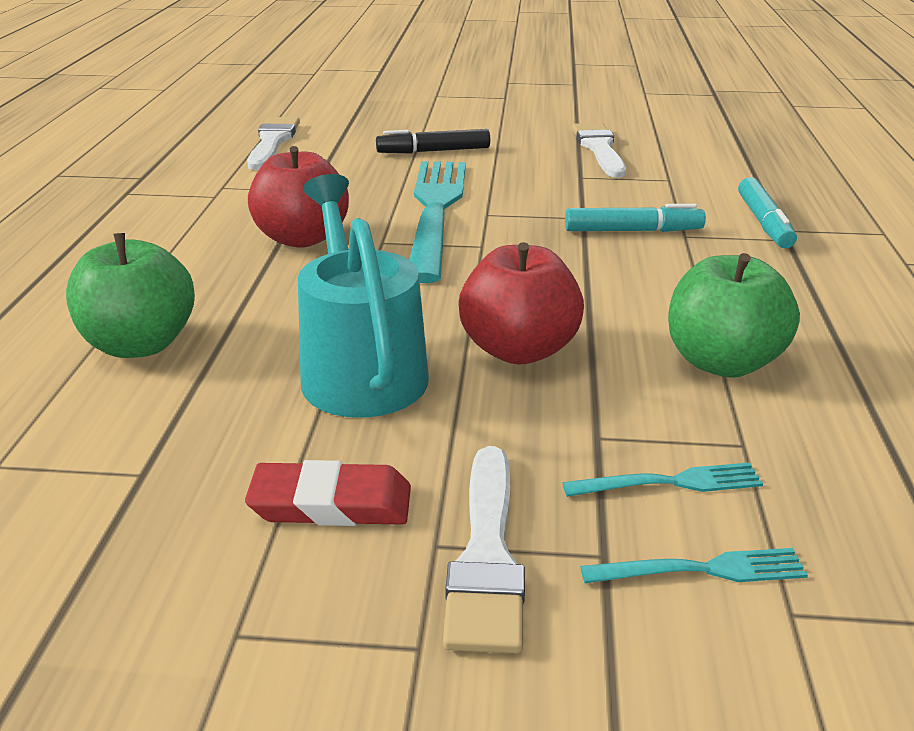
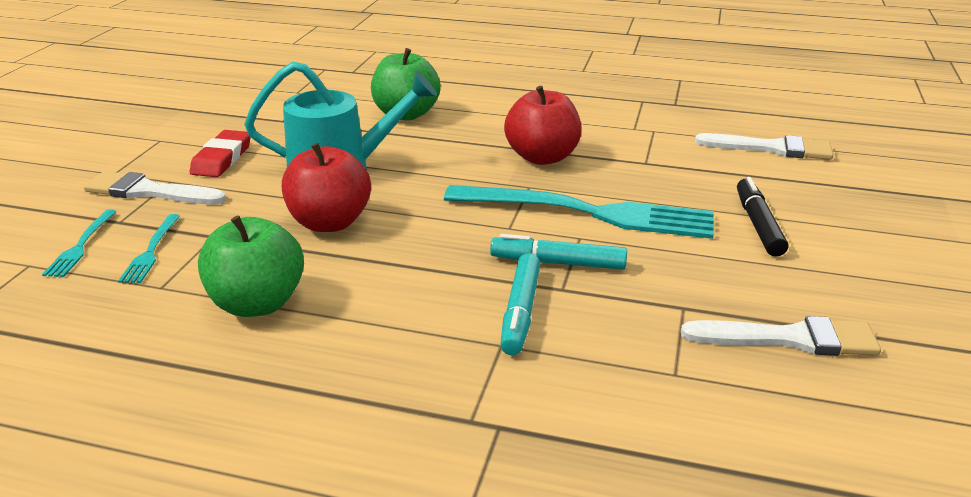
camera: 100 degrees right, 0 degrees up
turquoise marker [738,177,797,248] -> turquoise marker moved to [490,234,627,270]

